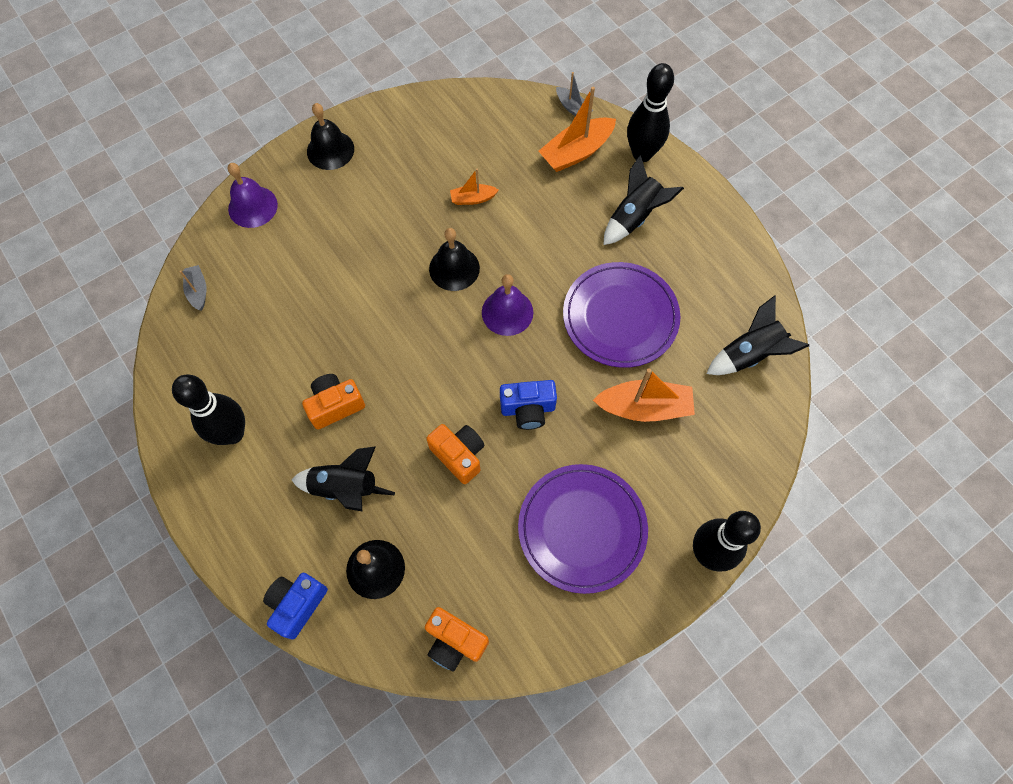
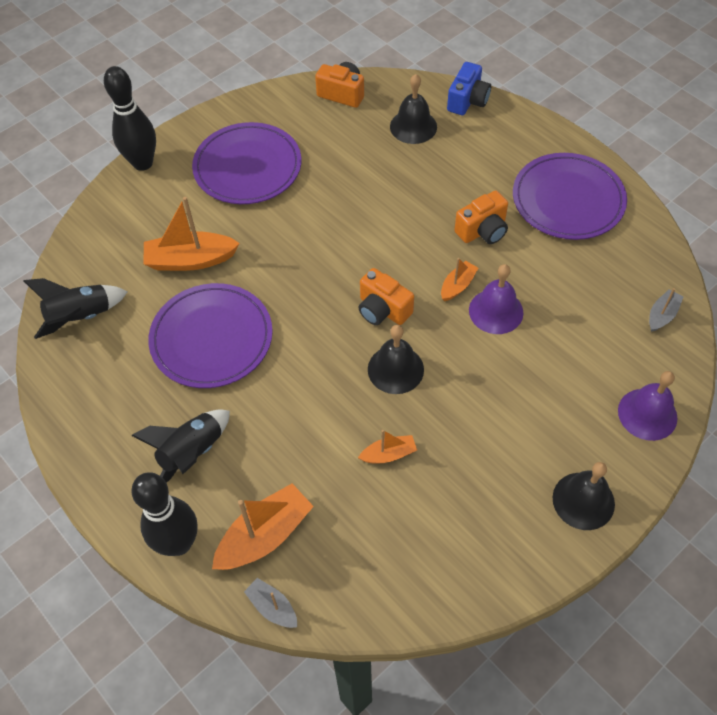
camera: 175 degrees right, 10 degrees down
black bowling pin [172,374,245,445] -> purple plate [513,153,627,240]
grey boat [180,265,207,311] -> grey boat turned 120 degrees counterclockwise [649,288,683,332]
black rocket [292,446,395,511] -> none
orange camera [426,424,485,484] -> orange camera moved to [358,268,414,325]
purple bell [482,274,533,336] -> purple bell moved to [469,264,523,334]
blue camera [500,380,557,430] -> none
none -> orange boat [441,258,478,301]

